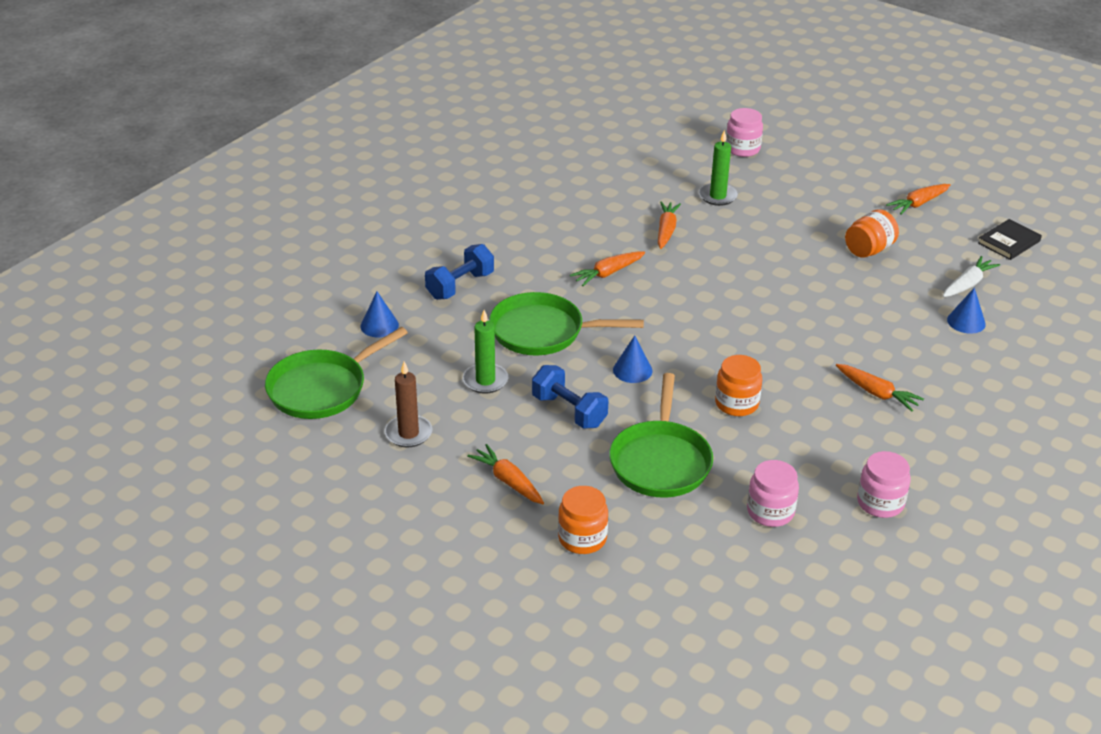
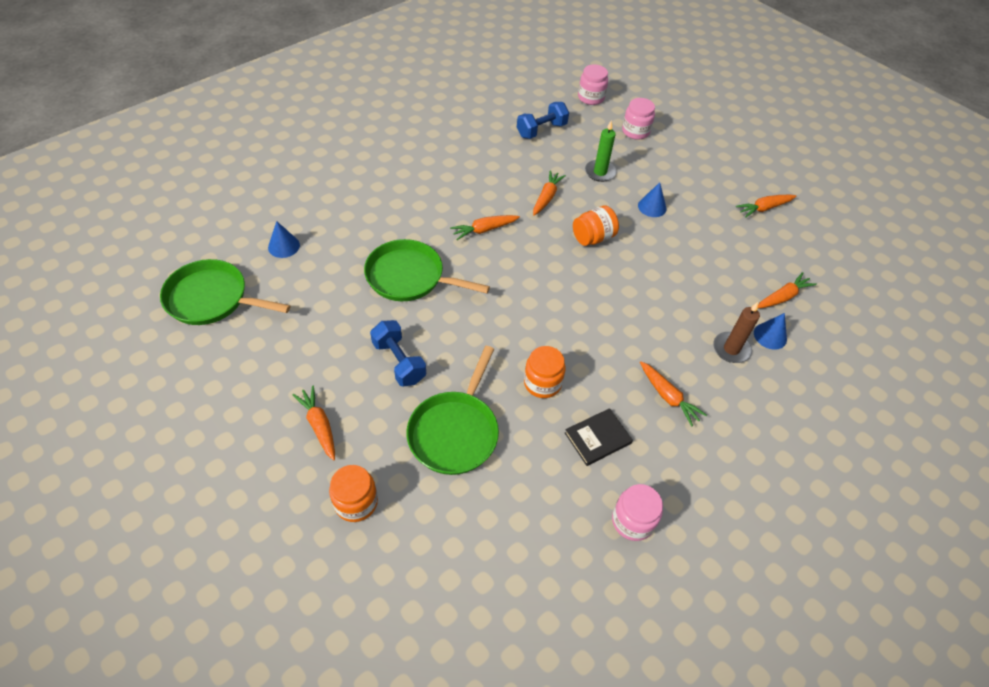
camera: 10 degrees right, 15 degrees up
green pan [265,327,408,419] -> green pan turned 45 degrees clockwise [160,259,290,325]
brown candle [385,362,432,447] -> brown candle moved to [713,302,760,363]
blue dumbbell [425,244,494,300] -> blue dumbbell moved to [517,102,569,139]
green candle [463,310,508,394] -> none
blue cone [613,335,652,383] -> blue cone moved to [638,182,667,217]
pink jar [747,460,799,527] -> pink jar moved to [578,65,608,105]
orange jar [845,209,899,258] -> orange jar moved to [573,206,619,246]
white carrot [943,256,1000,297] -> orange carrot [758,272,817,308]
black book [978,219,1042,260] -> black book moved to [565,408,633,466]

